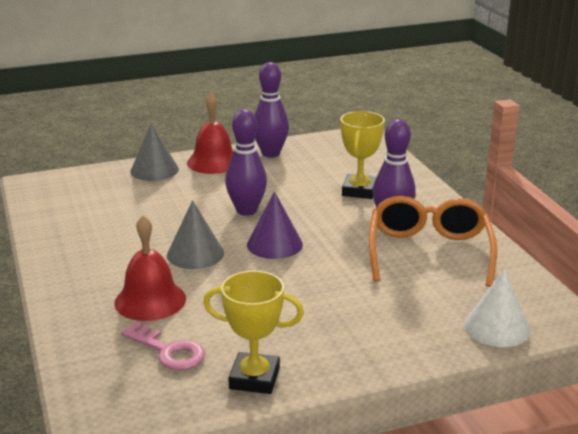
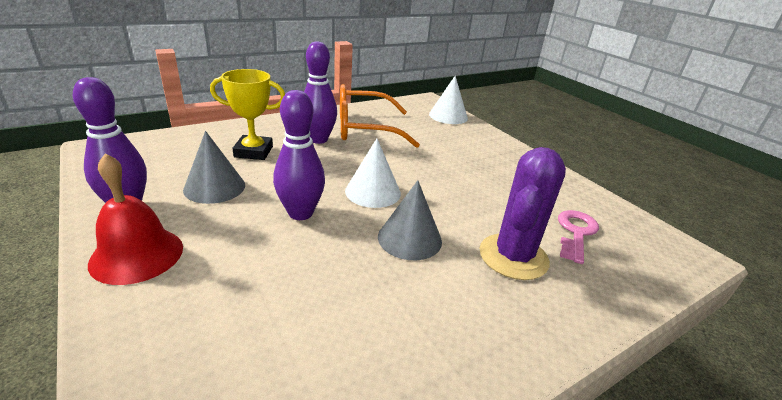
camera: 105 degrees left, 5 degrees up
red bell [114,215,186,321] -> purple cactus [480,147,566,280]
grey cone [130,123,179,181] -> grey cone moved to [183,131,245,204]
yellow trophy [203,270,304,394] -> none
purple cone [247,191,303,259] -> white cone [345,139,401,208]

